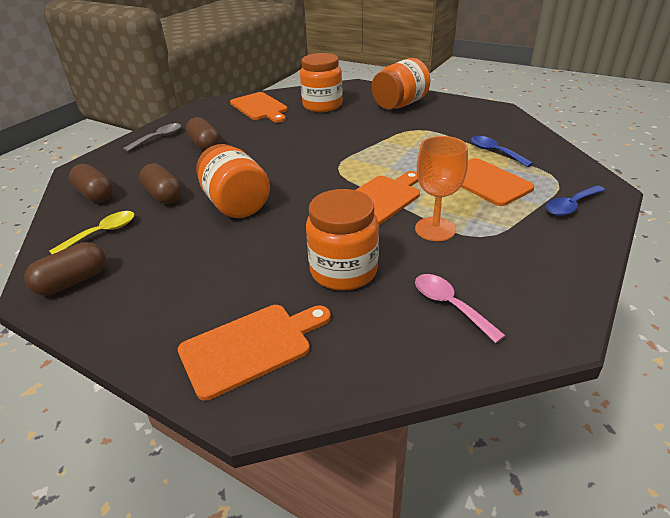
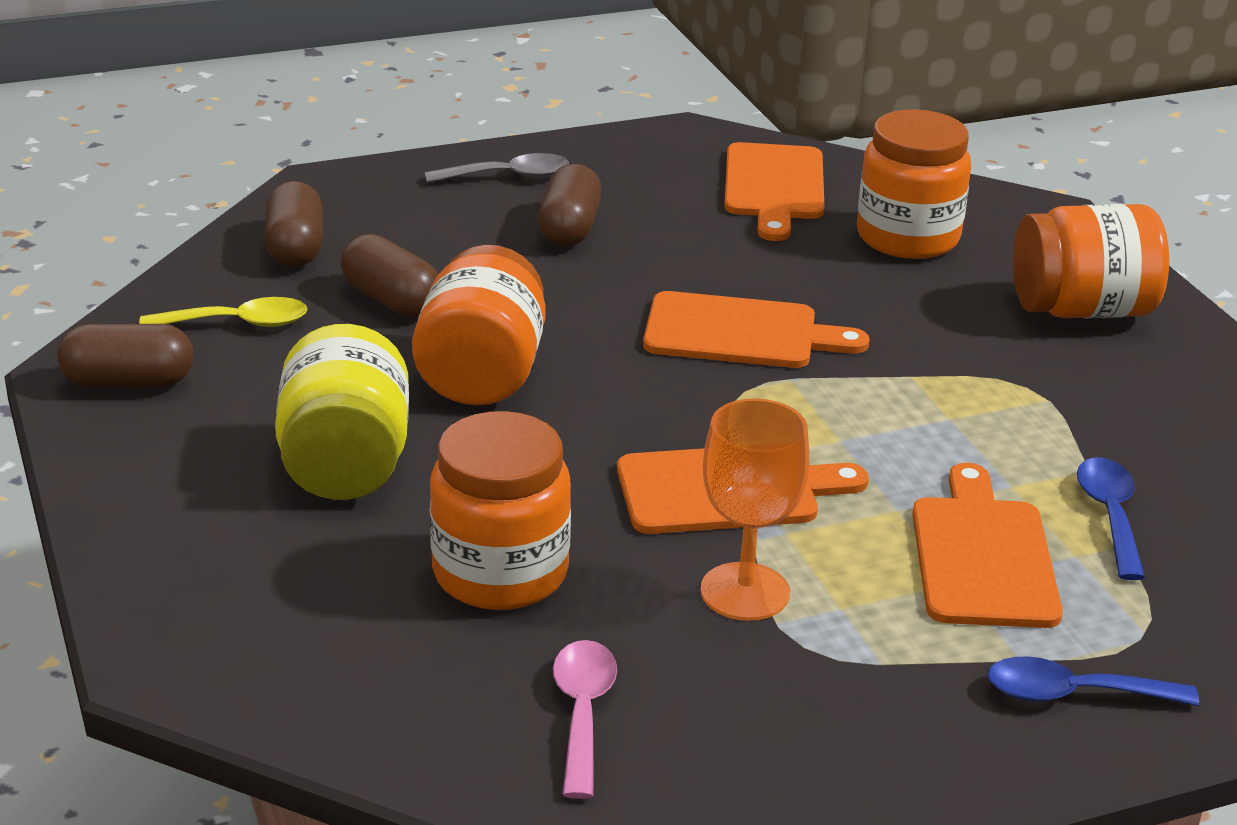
camera: 35 degrees right, 5 degrees down
brown capsule [139,163,182,204] -> brown capsule turned 45 degrees counterclockwise [341,234,438,317]
orange cutting board [178,305,331,401] -> orange cutting board moved to [643,291,870,368]
none -> yellow jar [275,324,409,500]

